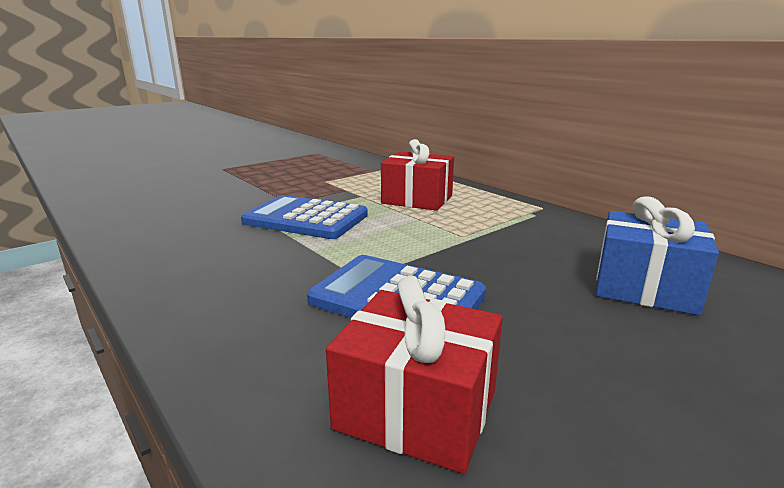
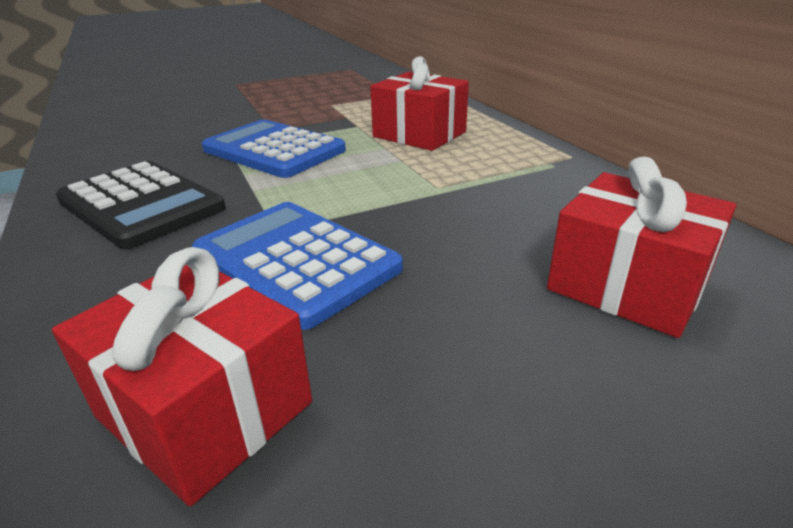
camera: 15 degrees right, 10 degrees up
blue gift [596,196,719,316] -> red gift [547,156,736,338]
none -> black calculator [56,161,226,249]

